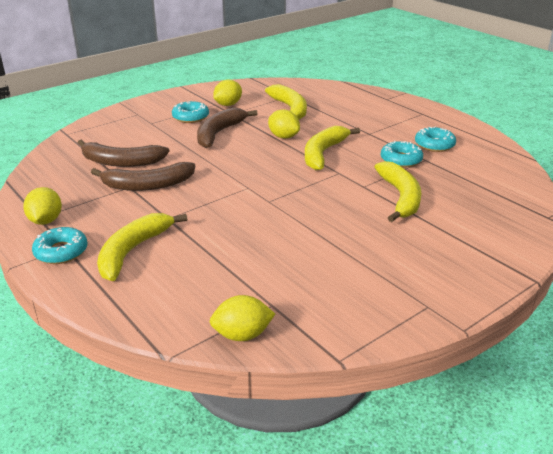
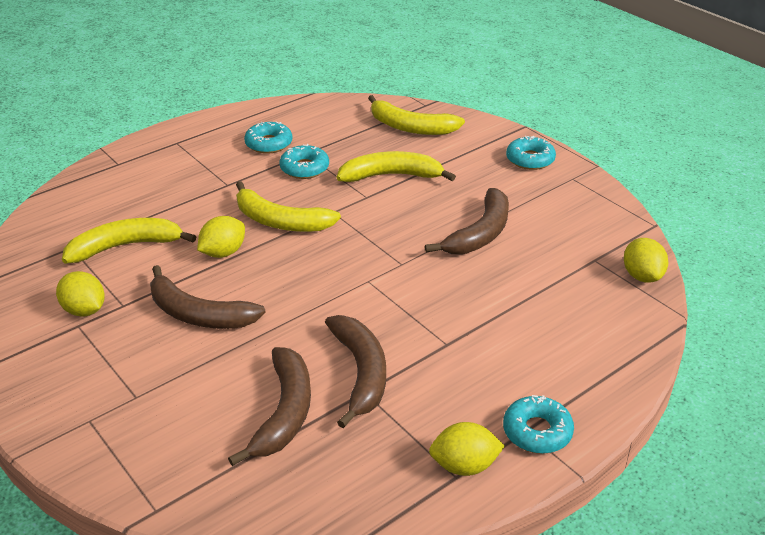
camera: 90 degrees left, 5 degrees up
yellow banana [97,213,187,281] -> yellow banana moved to [368,95,465,135]
turquoise donut [172,101,209,123] -> turquoise donut moved to [506,136,556,170]
none -> brown banana [425,188,509,254]

